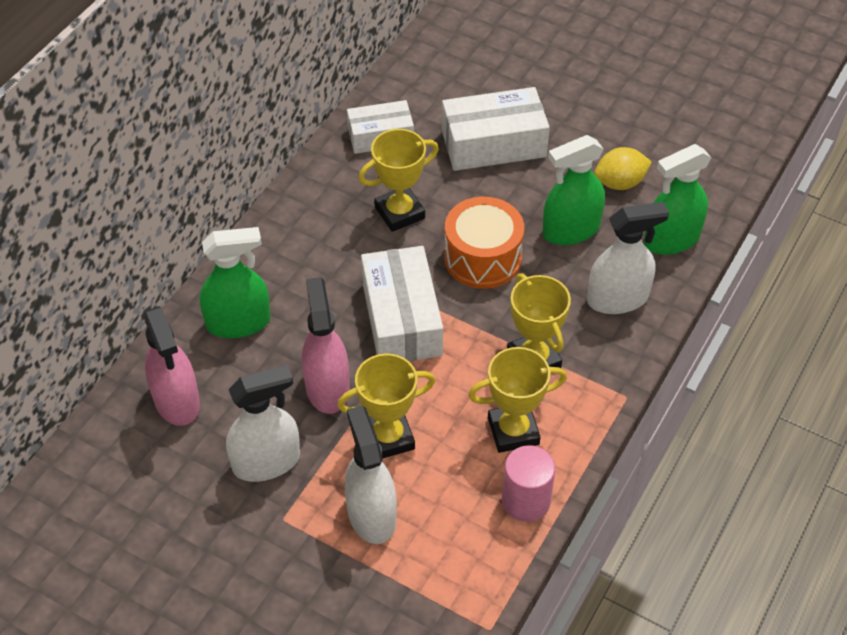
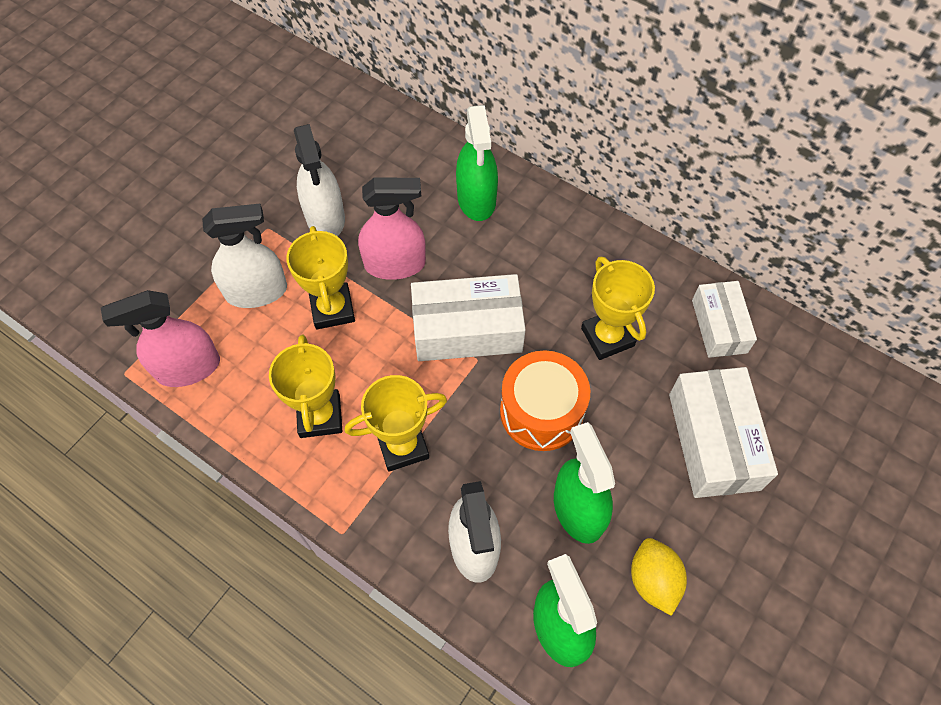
camera: 95 degrees right, 10 degrees up
pink spray bottle [143,306,200,426] -> pink spray bottle moved to [101,290,220,387]
pink cylinder [502,445,555,522] -> none

